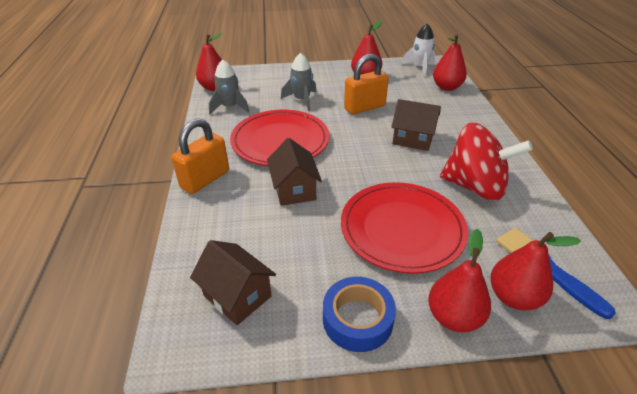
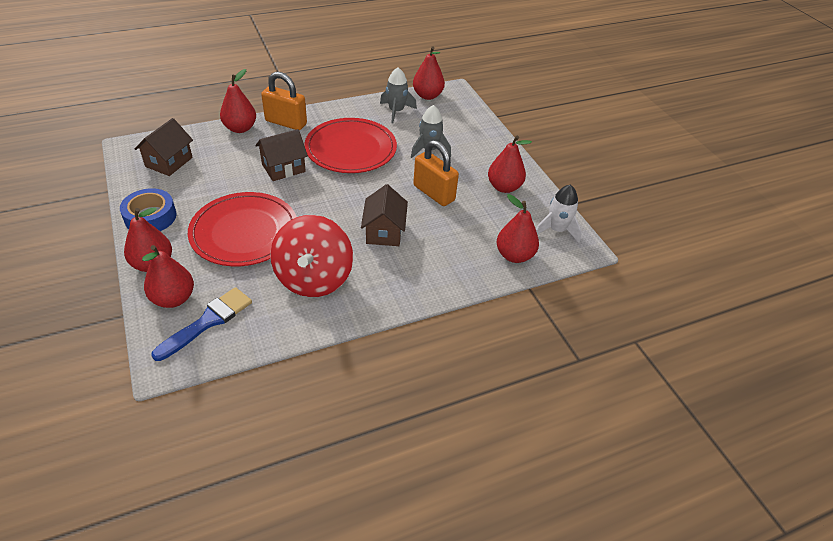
camera: 70 degrees right, 5 degrees up
none -> red pear [220,69,256,133]

